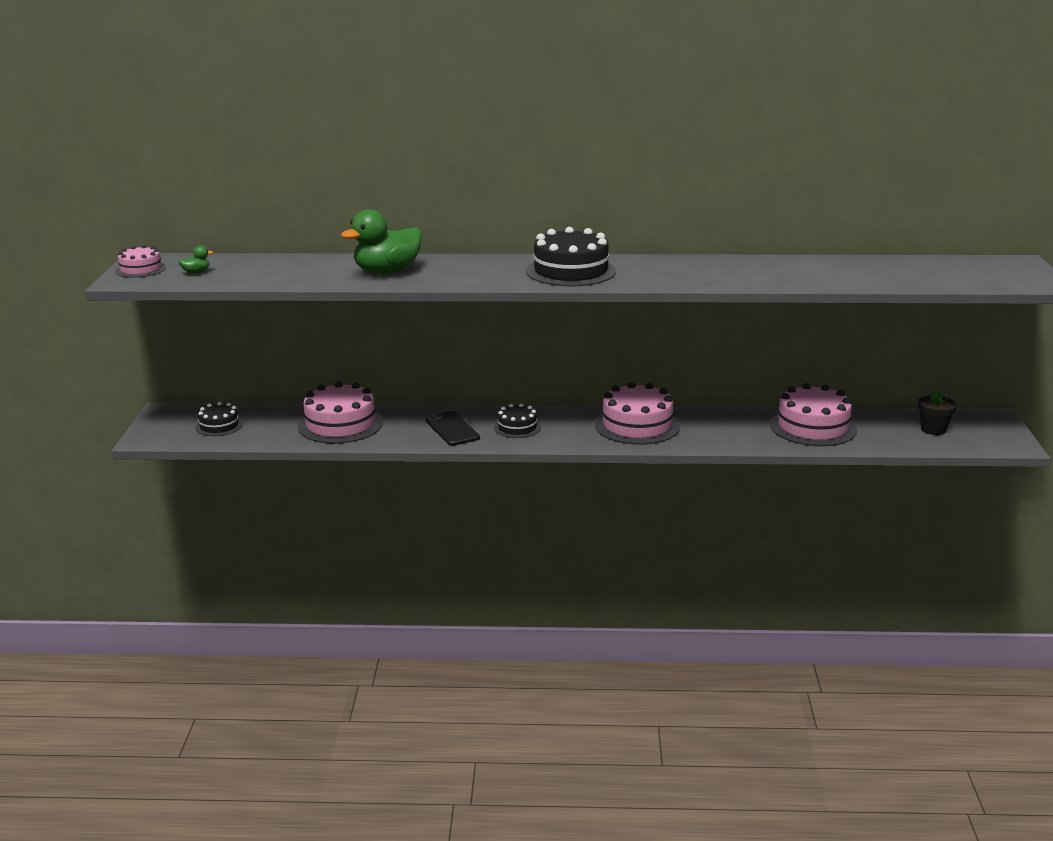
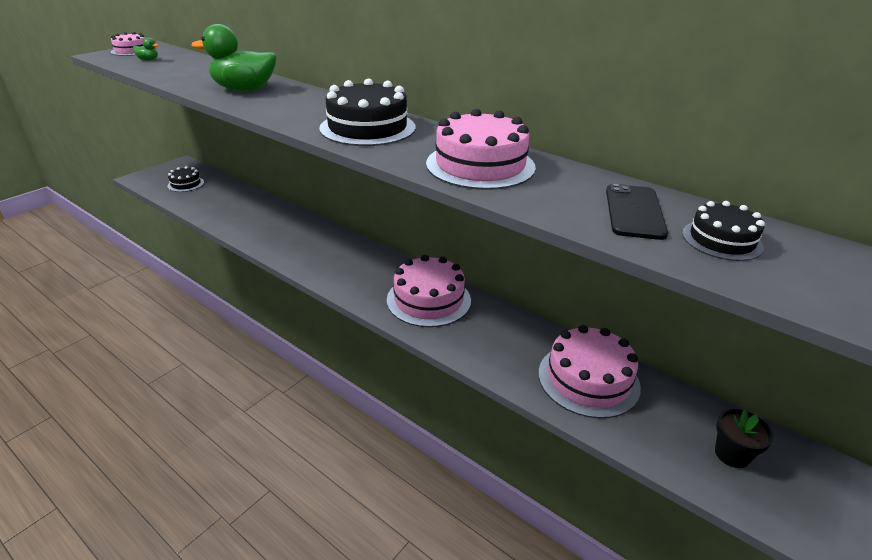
camera: 35 degrees right, 10 degrees up
pink cake [298,381,383,444] -> pink cake moved to [426,109,536,190]
black phone [425,411,480,446] -> black phone moved to [606,183,668,240]
black cake [494,404,541,438] -> black cake moved to [682,201,765,261]

